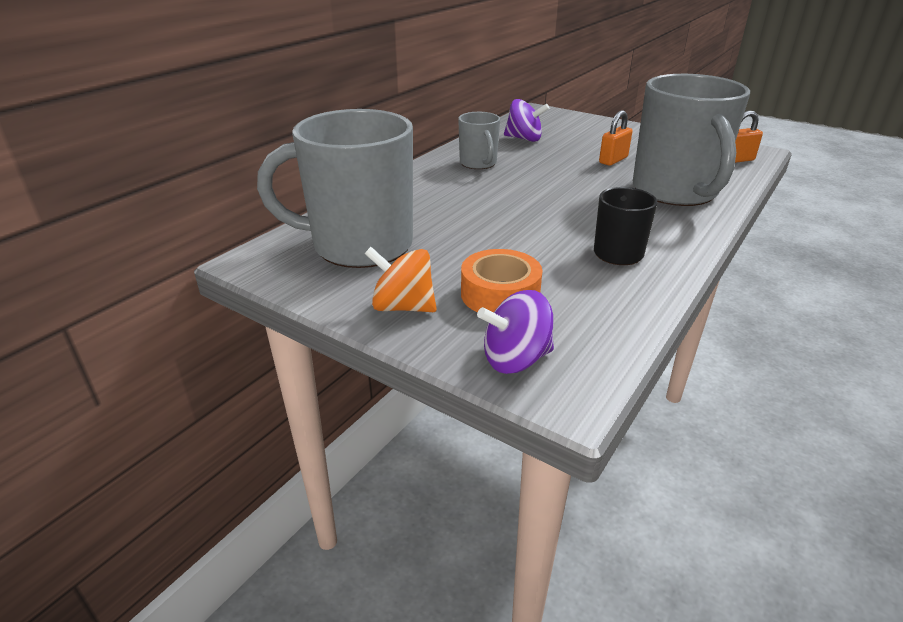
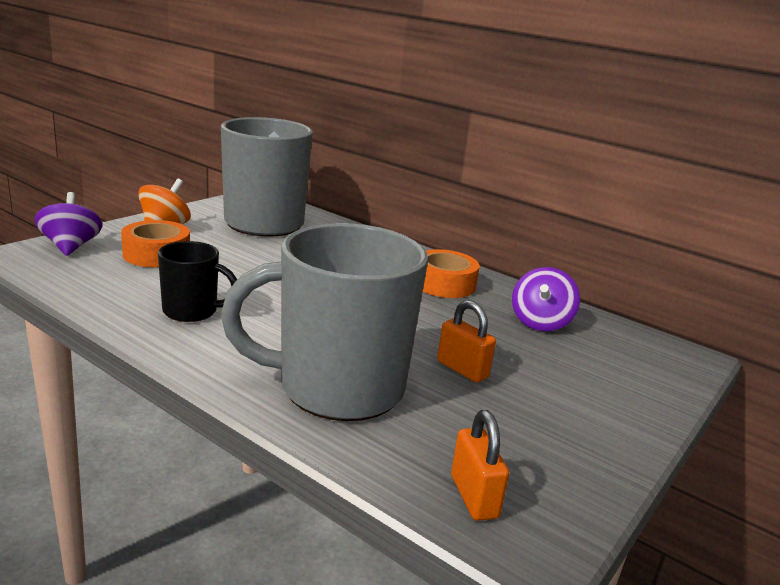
camera: 90 degrees right, 10 degrees down
grey mug [458,112,500,169] -> orange tape [423,249,480,298]

